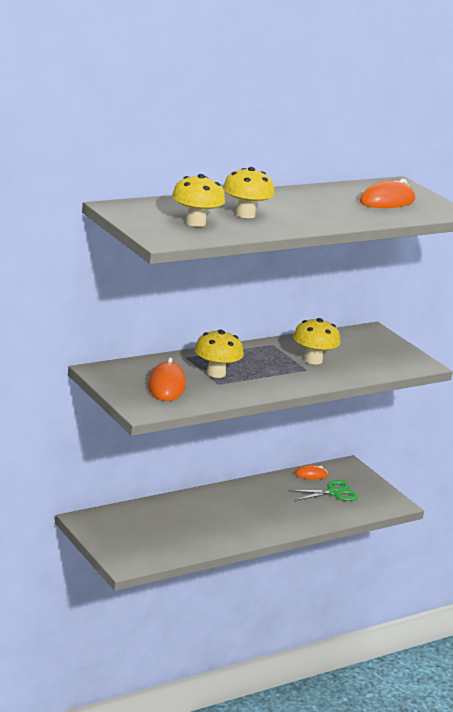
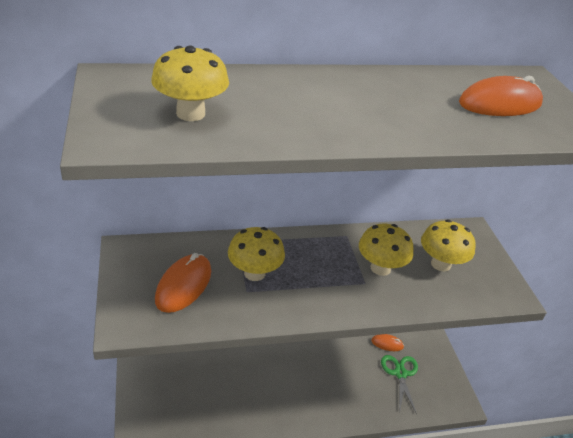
camera: 20 degrees right, 15 degrees up
yellow mushroom [223,167,275,218] -> yellow mushroom moved to [421,219,476,272]
green scissors [289,480,358,501] -> green scissors turned 90 degrees counterclockwise [381,355,418,414]

